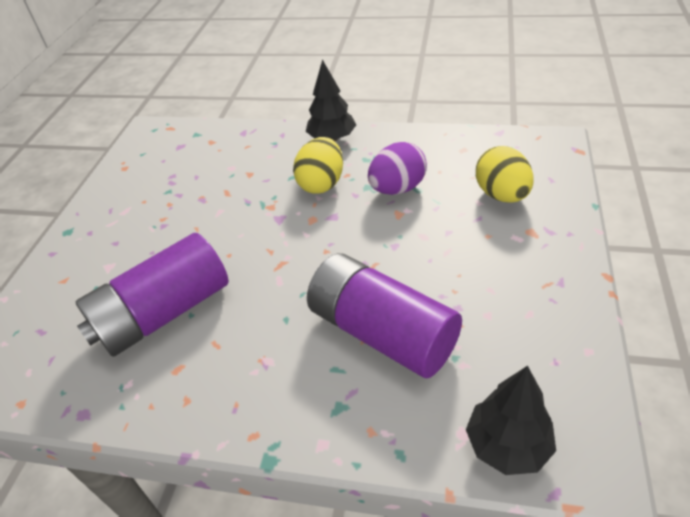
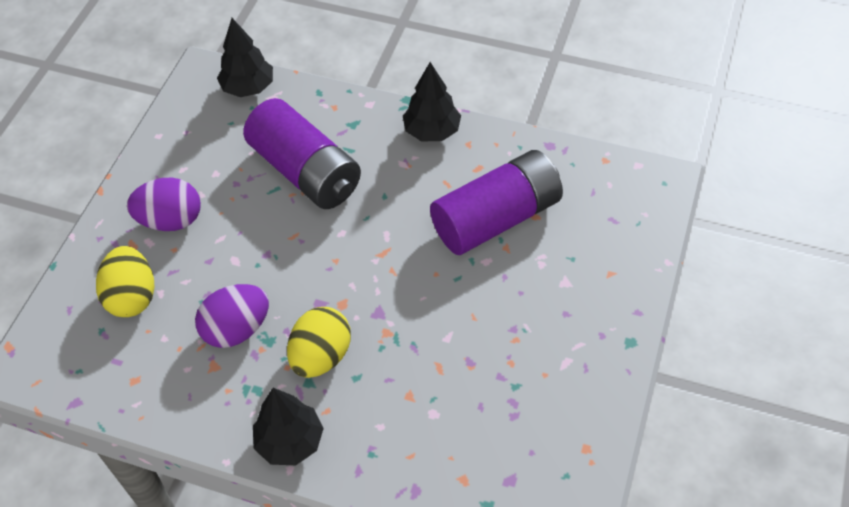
camera: 175 degrees left, 10 degrees up
none -> purple egg [127,178,201,231]
none -> black tree [403,62,461,141]

